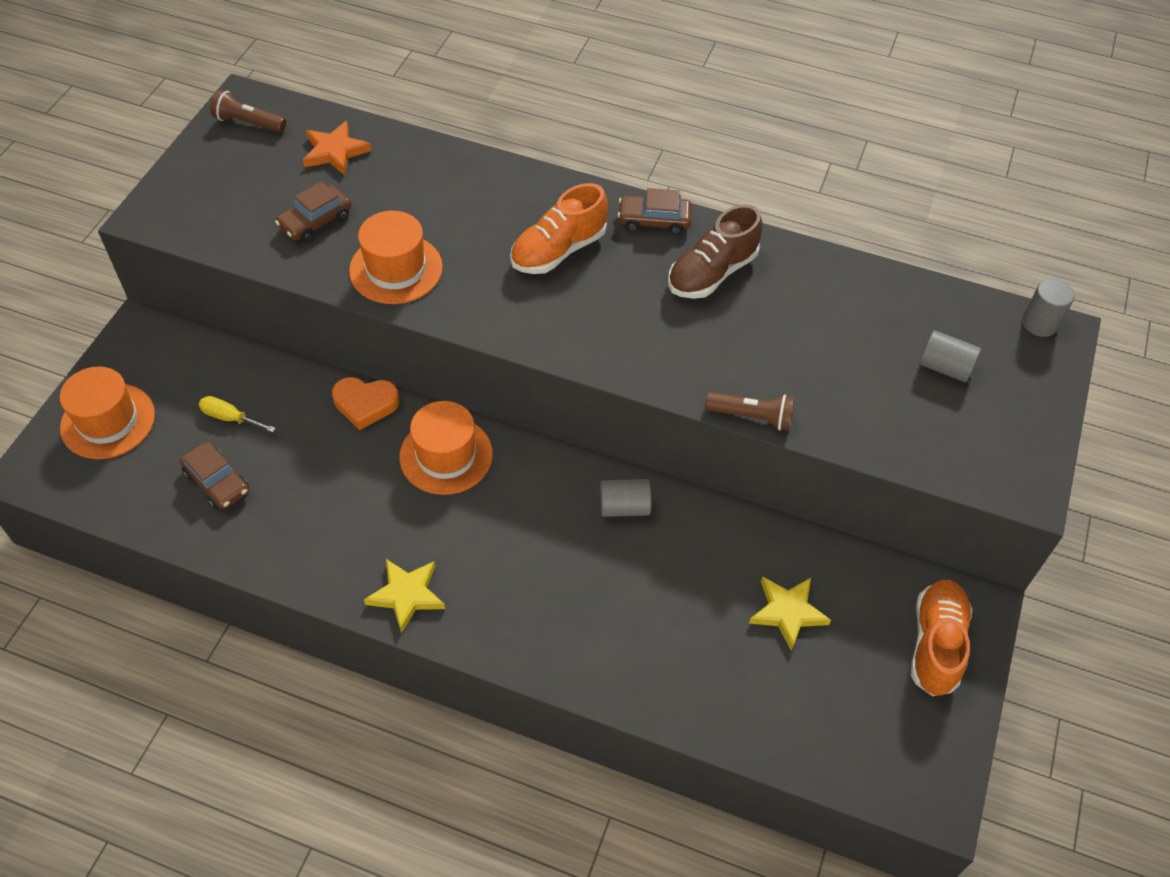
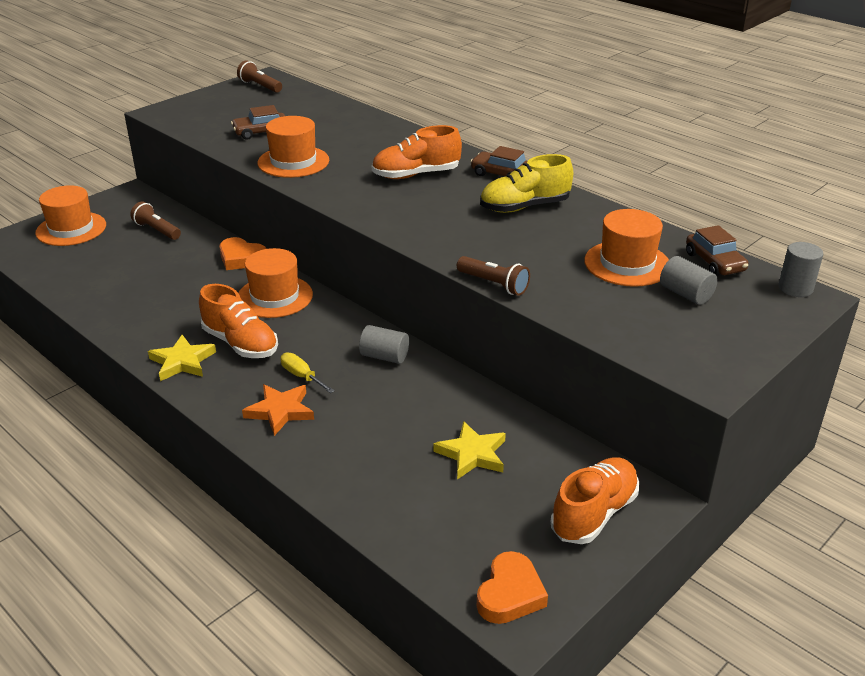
camera: 25 degrees right, 20 degrees down
brown car [180,442,249,509] -> brown car moved to [686,225,749,276]
yellow screwdriver [199,396,276,432] -> yellow screwdriver moved to [280,353,335,393]
orange star [303,121,372,175] -> orange star moved to [242,384,314,436]
brown shoe [668,204,763,299] -> yellow shoe [480,154,573,213]
none -> brown flashlight [130,202,181,240]
none -> orange shoe [199,284,278,358]
none -> orange heart [477,551,548,624]
none -> orange hat [584,209,669,287]

